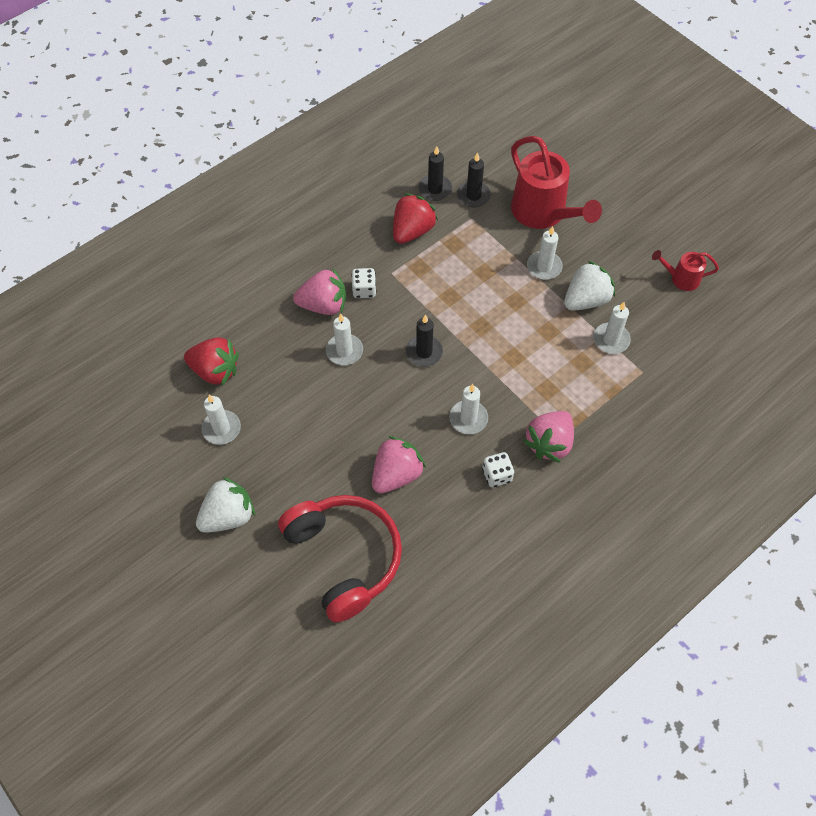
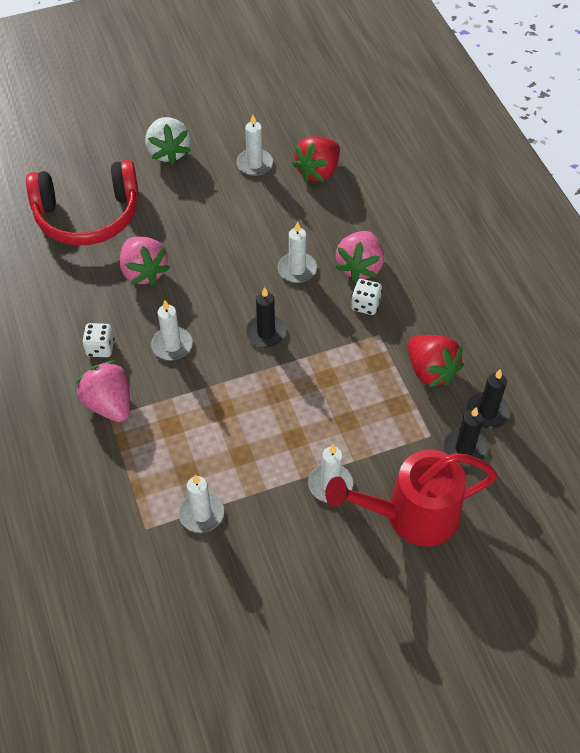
camera: 110 degrees right, 5 degrees down
white strawberry [564,260,615,311] -> none
red watering can [652,250,719,291] -> none

